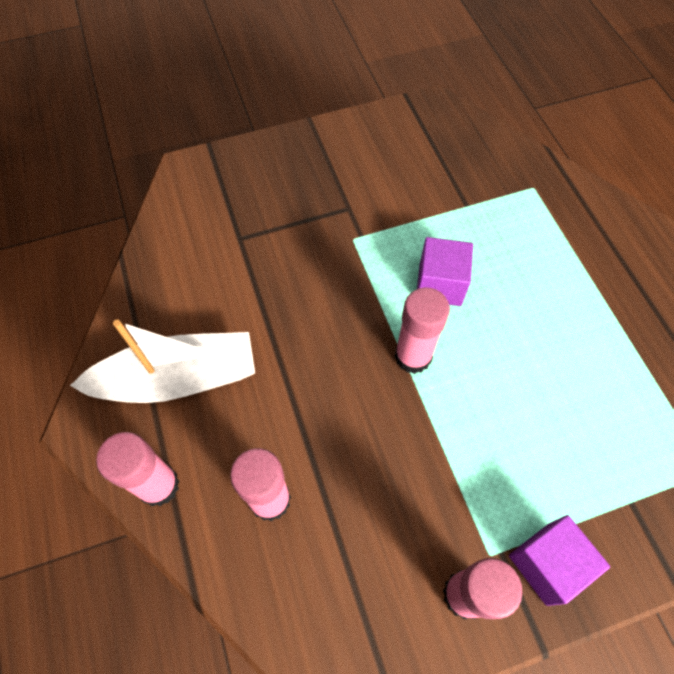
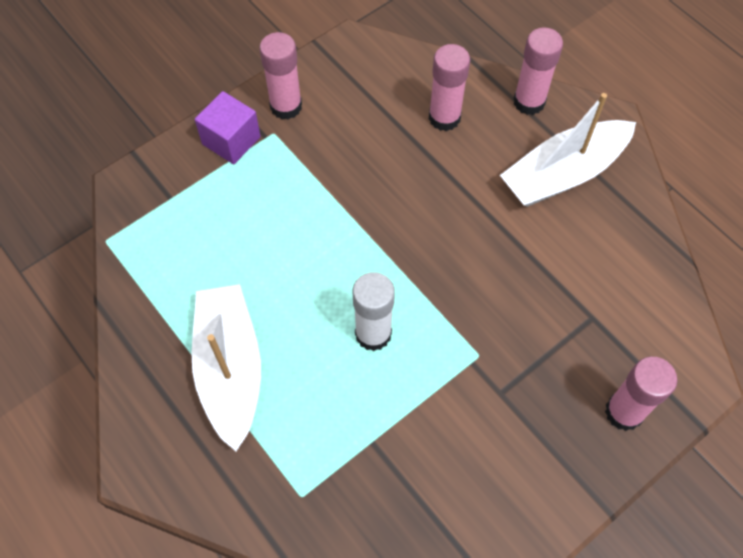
camera: 160 degrees right, 0 degrees up
pink glue stick [395,287,450,374] -> pink glue stick moved to [605,357,677,431]
purple cube [417,237,473,306] -> white glue stick [353,272,395,351]
none -> white boat [192,284,261,451]

